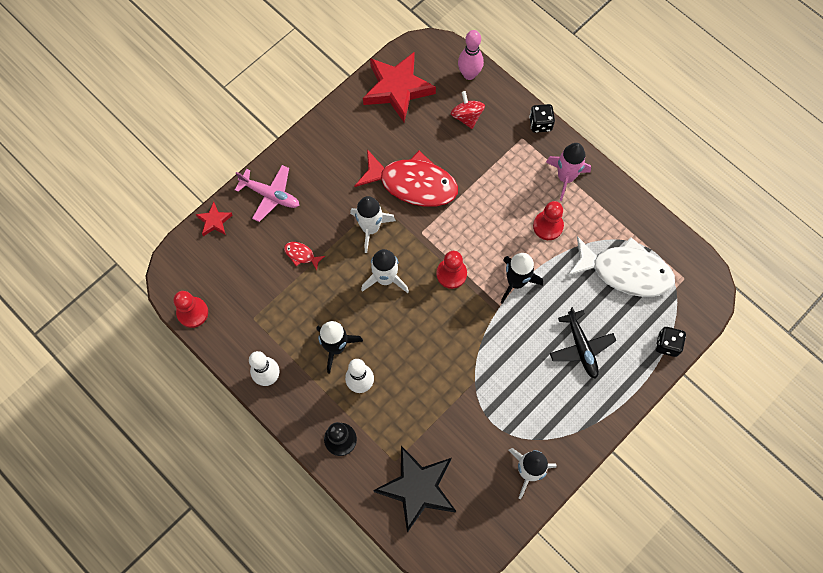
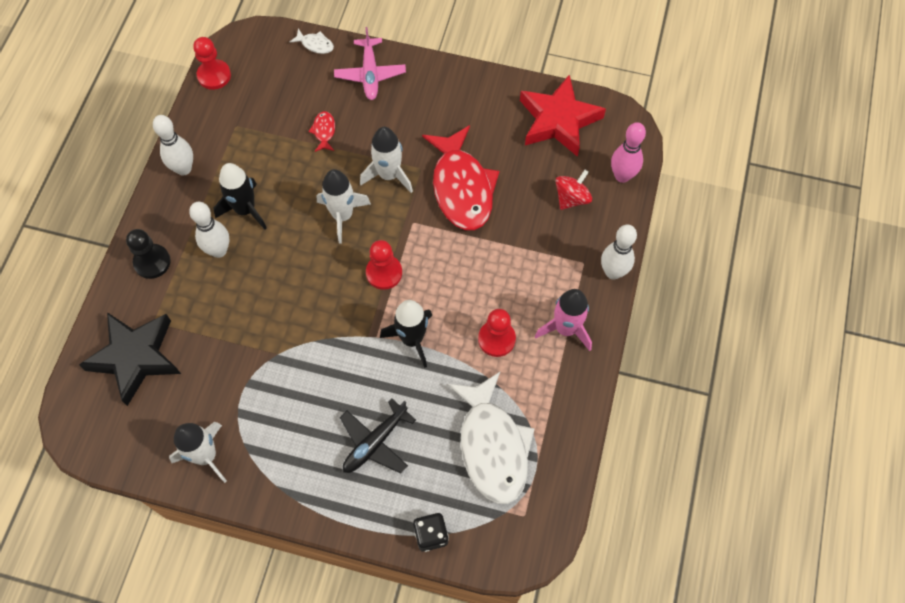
camera: 60 degrees right, 5 degrees down
red star [195,202,233,236] -> white fish [290,29,334,54]
black dice [529,104,555,133] -> white bowling pin [601,224,637,279]

